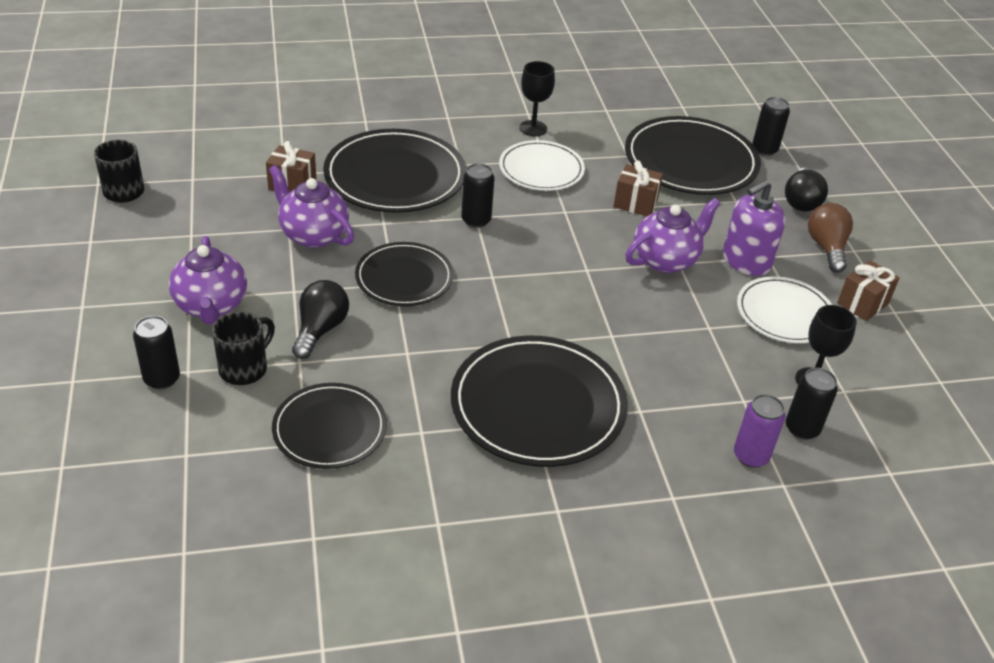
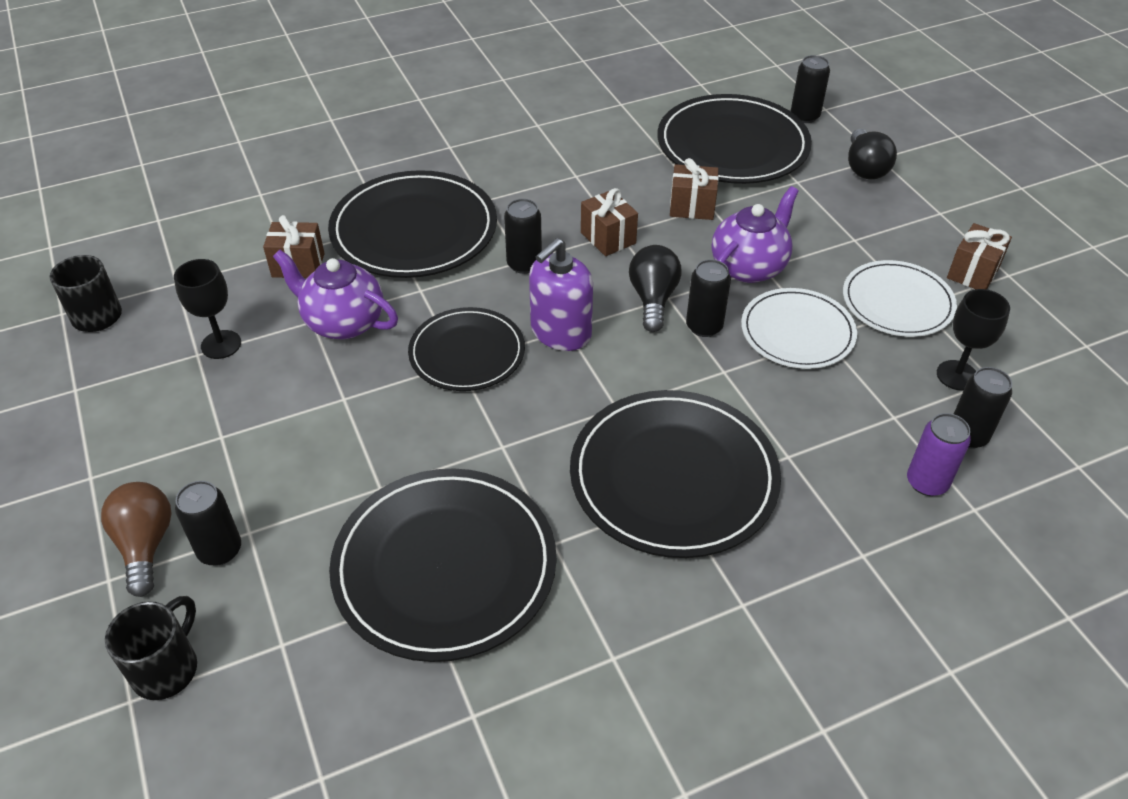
camera: 10 degrees left, 5 degrees up
purple teapot [169,236,247,324] -> none
black mug [212,312,275,385] -> black mug moved to [105,596,197,700]
black plate [272,383,387,469] -> black plate [329,468,556,662], size x1.61
black light bulb [292,280,349,359] -> black light bulb moved to [629,245,682,332]
white plate [499,140,585,191] -> white plate moved to [741,288,857,369]
black goblet [519,61,555,136] -> black goblet moved to [174,259,241,359]
purple soap dispenser [723,180,785,276] -> purple soap dispenser moved to [529,238,593,351]
brown light bulb [808,203,853,273] -> brown light bulb moved to [101,482,172,597]
none -> brown gift [581,188,638,256]
none -> black can [686,259,731,337]

